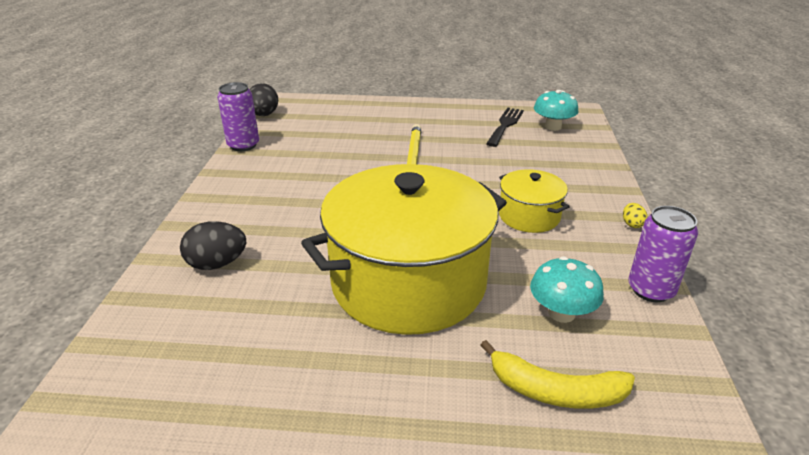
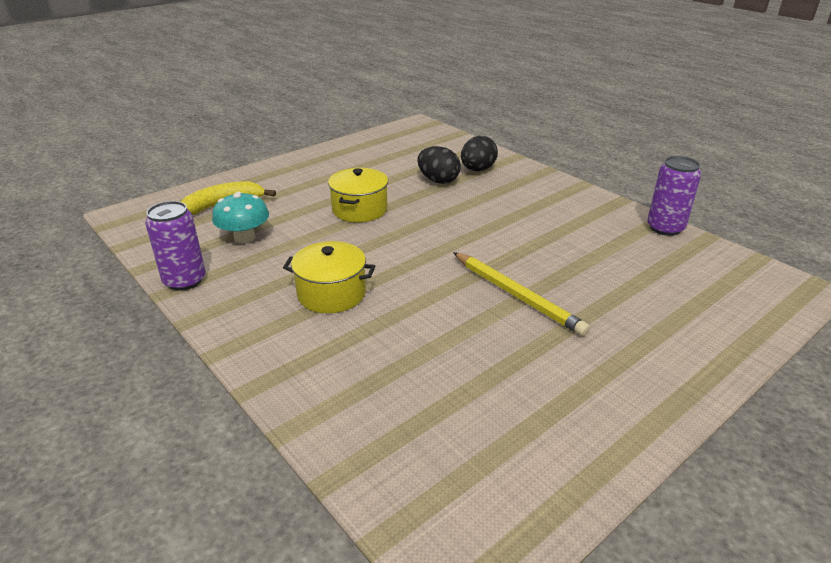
camera: 135 degrees right, 0 degrees up
black egg [249,83,278,116] -> black egg moved to [417,146,461,184]
yellow pot [301,164,507,335] -> yellow pot [328,168,388,222], size x0.46
black fork [486,108,524,147] -> none
turquoise mushroom [534,90,579,131] -> none
yellow egg [623,203,648,228] -> none

